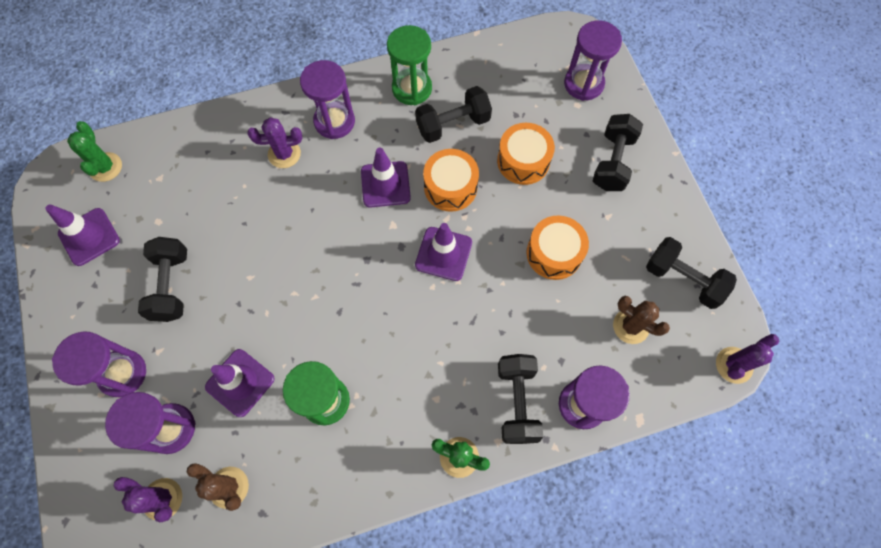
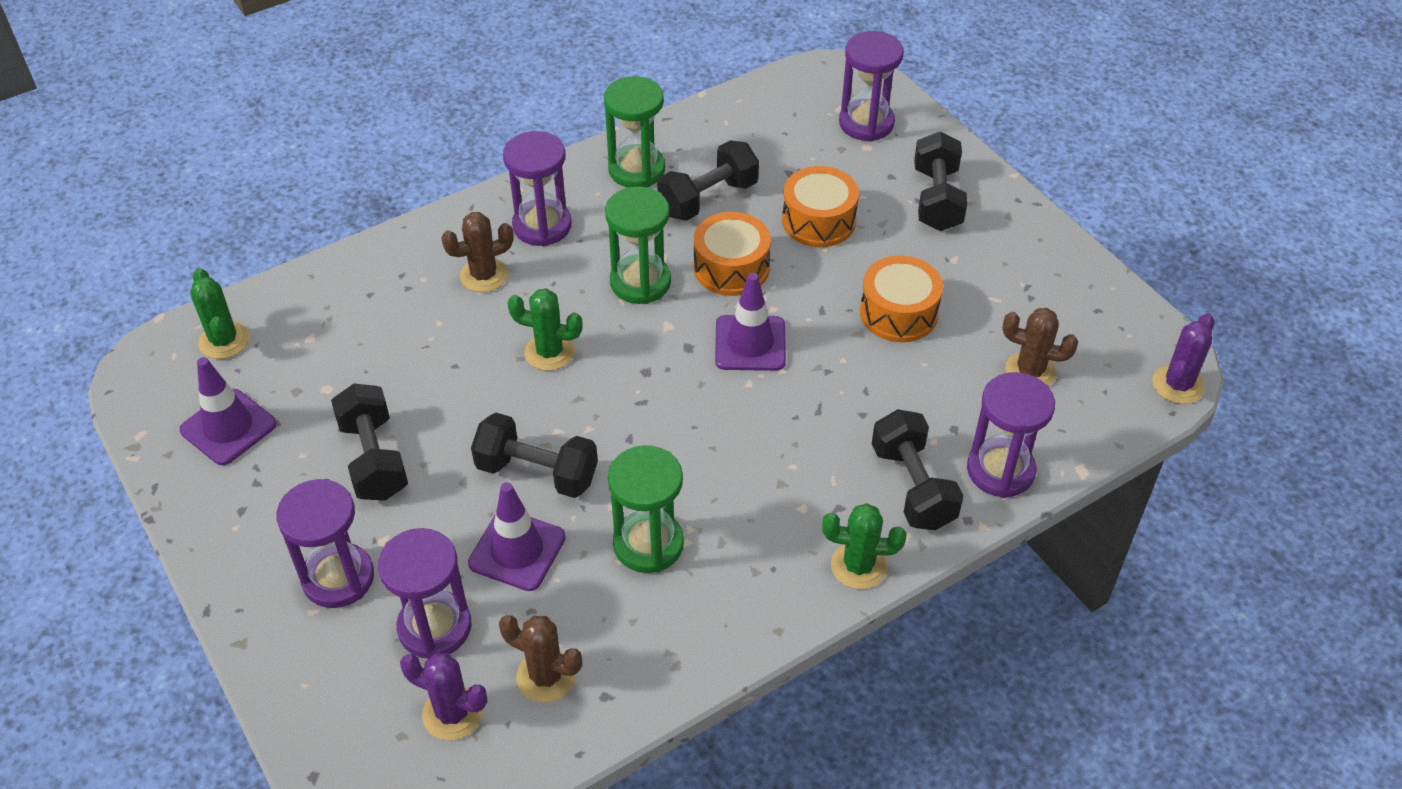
camera: 15 degrees left, 20 degrees down
purple cactus [247,117,302,168] -> brown cactus [441,212,513,292]
purple traffic cone [361,147,411,208] -> green hourglass [605,187,671,304]
black dumbbell [646,237,737,309] -> black dumbbell moved to [471,413,598,498]
none -> green cactus [507,288,583,371]

